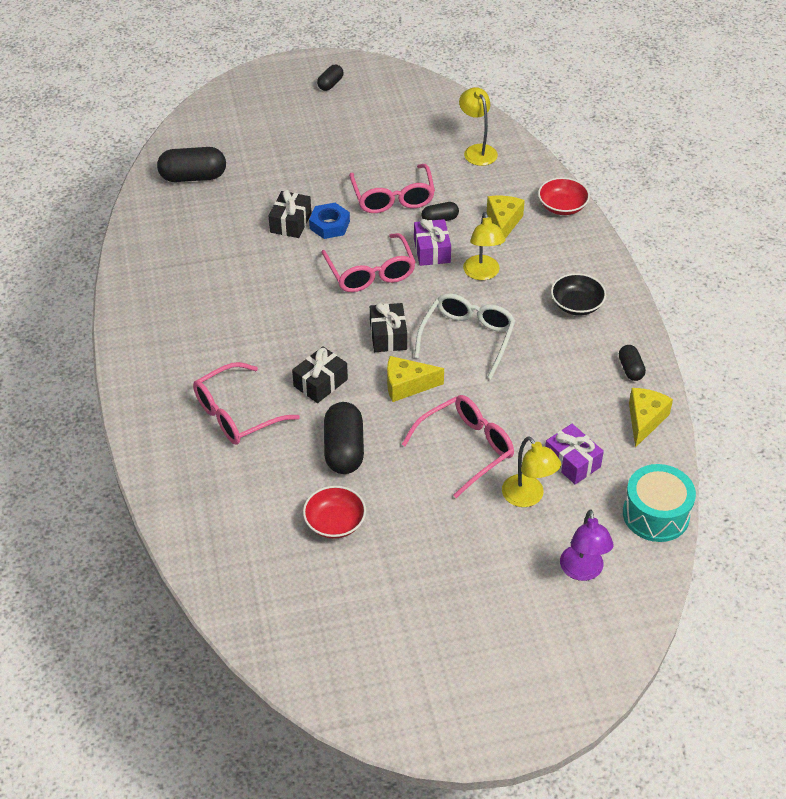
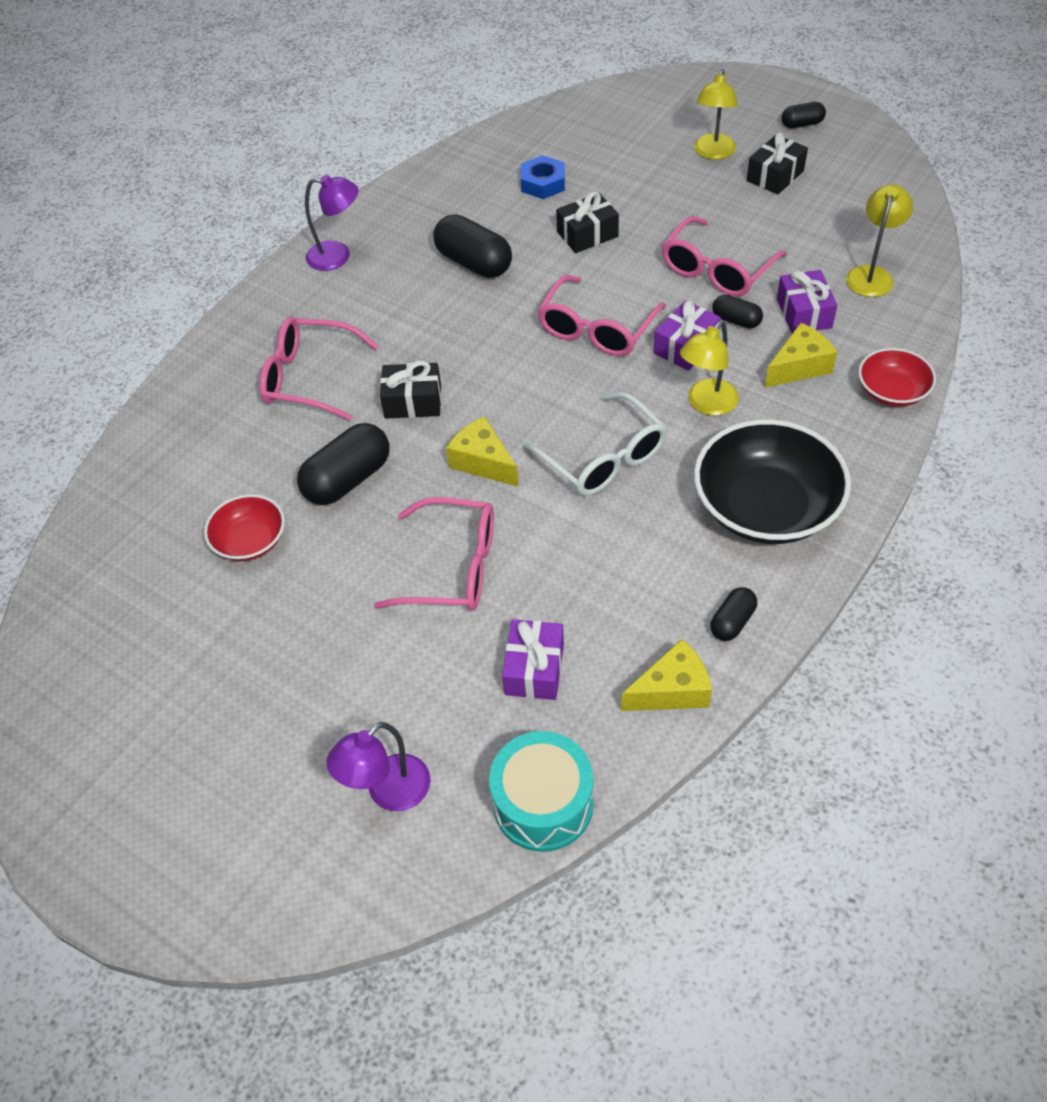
camera: 50 degrees right, 5 degrees up
black capsule [157,147,226,182] -> black capsule moved to [433,214,512,278]
blue nut [309,203,350,239] -> blue nut moved to [521,155,565,199]
black gift [370,303,407,352] -> black gift moved to [747,132,808,195]
white glasses [414,293,516,379] -> white glasses turned 75 degrees clockwise [522,392,667,496]
yellow lamp [502,436,561,507] -> yellow lamp moved to [694,69,738,160]
black bowl [551,273,606,315] -> black bowl [694,419,851,544], size x1.88
none -> purple lamp [305,175,358,271]
none -> purple gift [777,270,837,333]

